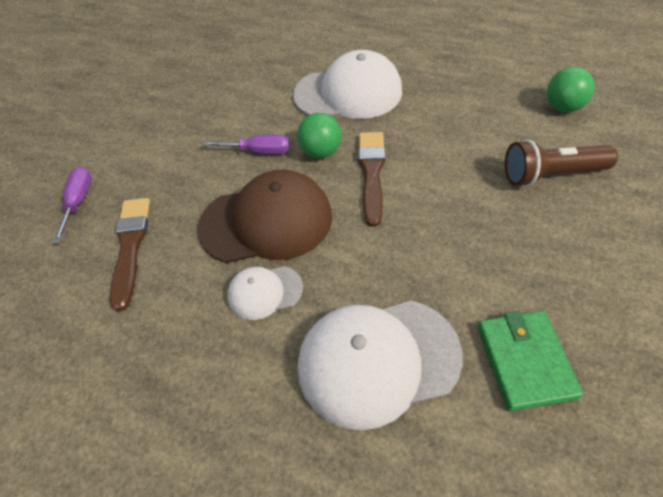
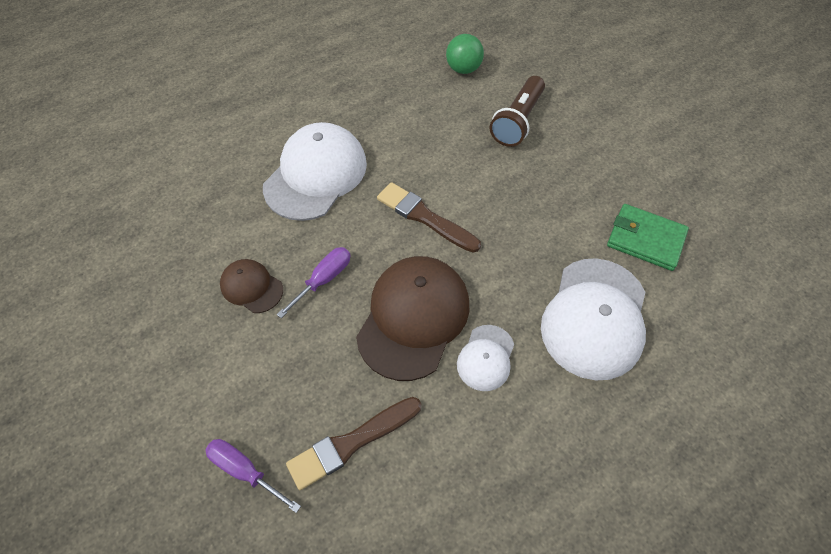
camera: 60 degrees left, 5 degrees up
brown brush [110,198,150,312] -> brown brush turned 60 degrees counterclockwise [286,397,422,490]
green ball [297,113,342,158] -> none
none -> brown cap [220,259,283,313]

